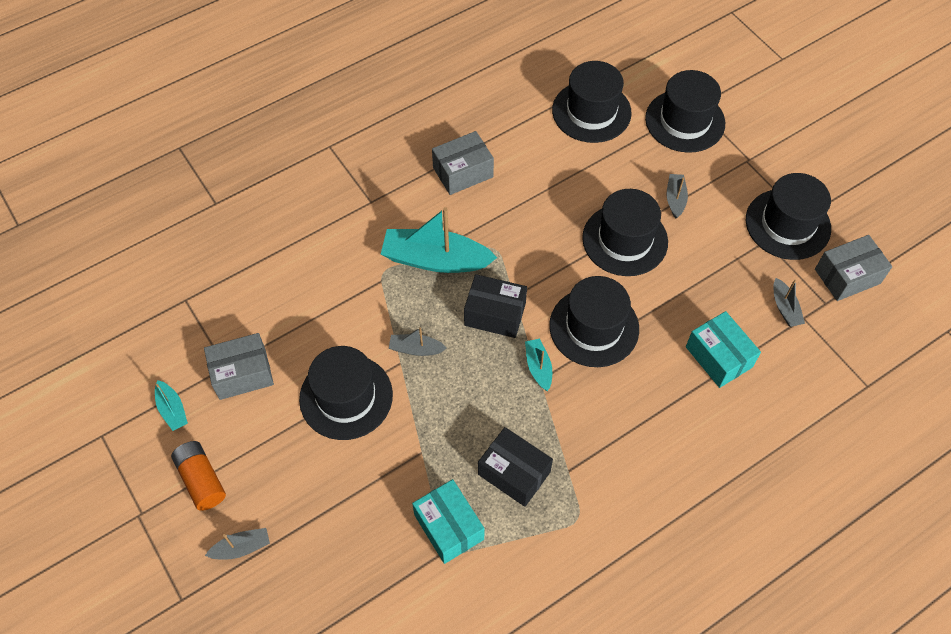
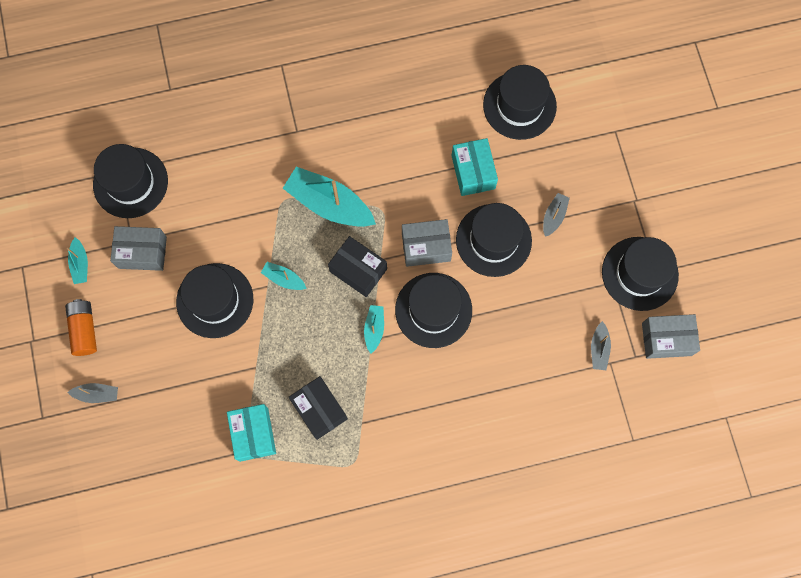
camera: 20 degrees right, 15 degrees up
grey boat [389,327,447,356] -> turquoise boat [261,262,307,290]
grey box [432,131,494,195] -> grey box moved to [402,219,452,267]
black hat [645,70,725,153] -> black hat moved to [93,144,168,218]
turquoise box [686,311,761,388] -> turquoise box moved to [452,138,498,196]

